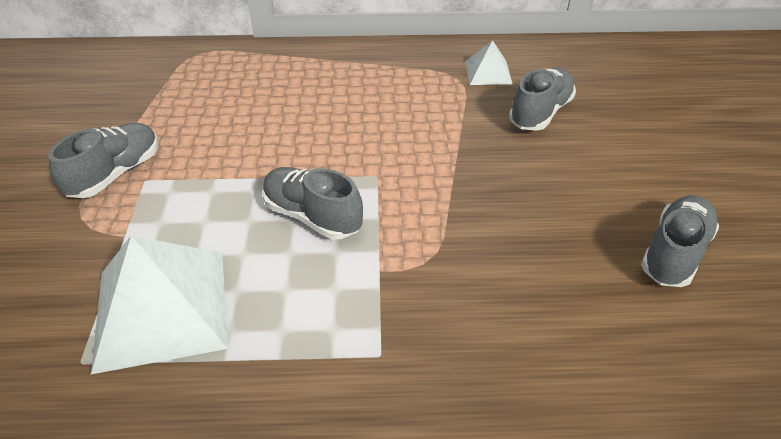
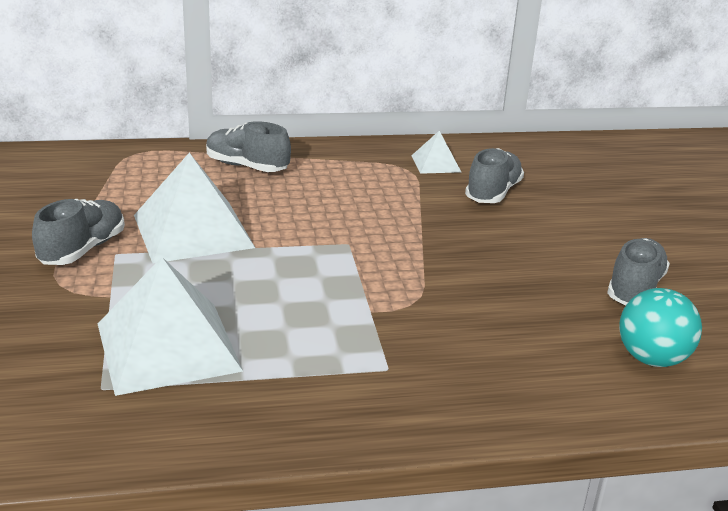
camera: 10 degrees left, 15 degrees down
grey shoe [262,167,363,239] -> grey shoe moved to [206,121,291,172]
none -> white pyramid [134,153,255,263]
none -> turquoise ball [619,288,702,367]

